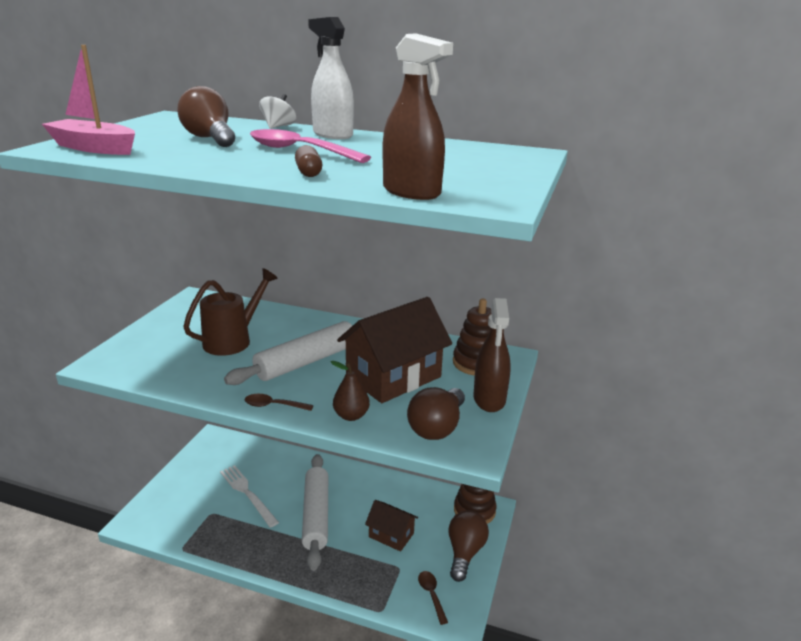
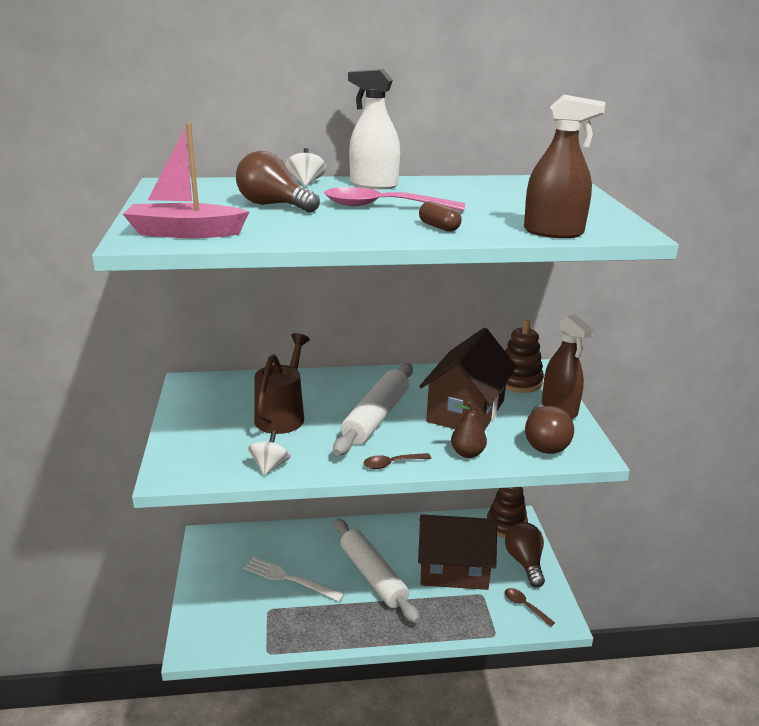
camera: 25 degrees left, 0 degrees up
brown house [365,500,418,552] -> brown house [418,514,497,590], size x1.81
none -> white spinning top [248,430,291,476]

